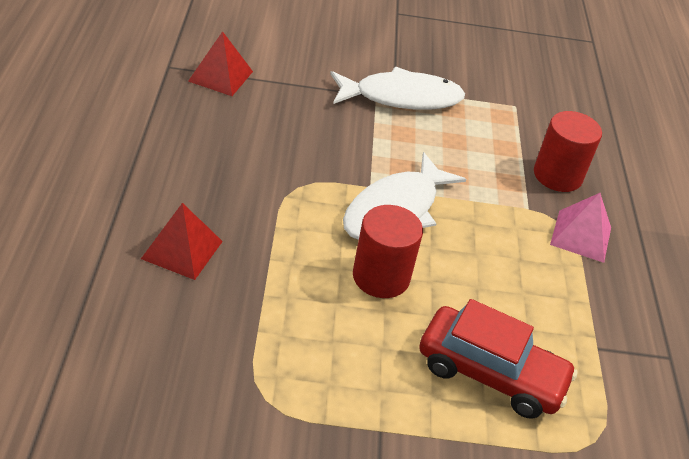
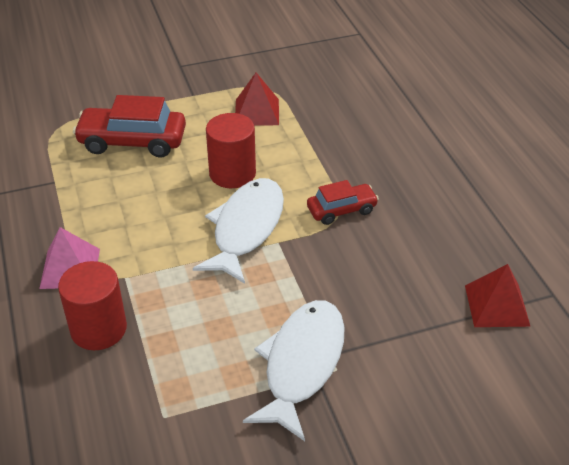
camera: 165 degrees right, 0 degrees up
red pyramid [141,203,223,280] -> red pyramid moved to [235,73,279,126]
white fish [330,67,465,110] -> white fish turned 135 degrees clockwise [243,300,345,441]
none -> red car [307,180,379,225]

